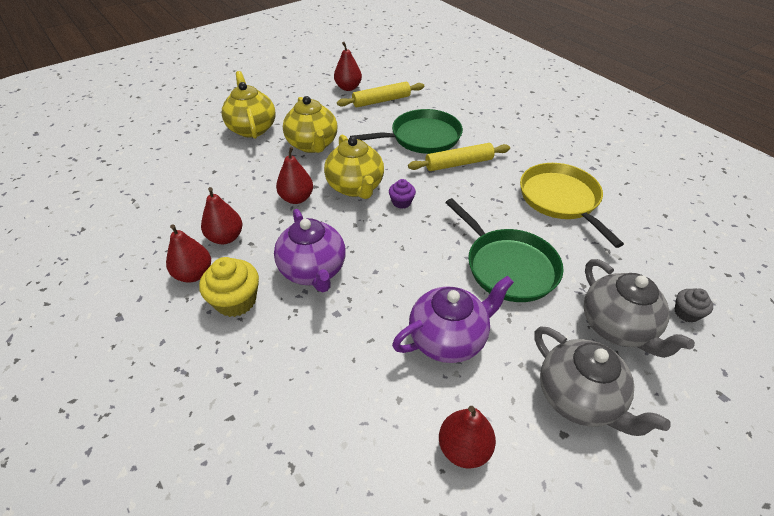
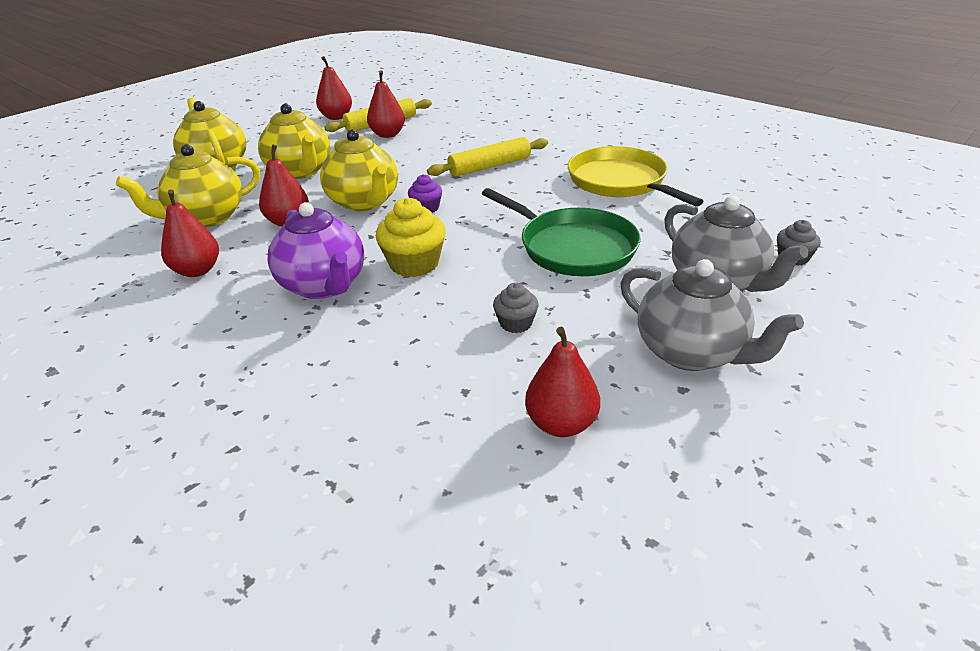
camera: 10 degrees left, 10 degrees down
red pear [166,224,211,282] -> red pear moved to [367,71,405,138]
yellow cupcake [199,257,259,317] -> yellow cupcake moved to [376,198,446,277]
green pan [350,109,463,154] -> none
purple teapot [392,276,514,363] -> grey cupcake [493,283,539,333]
none -> yellow teapot [116,144,260,227]

